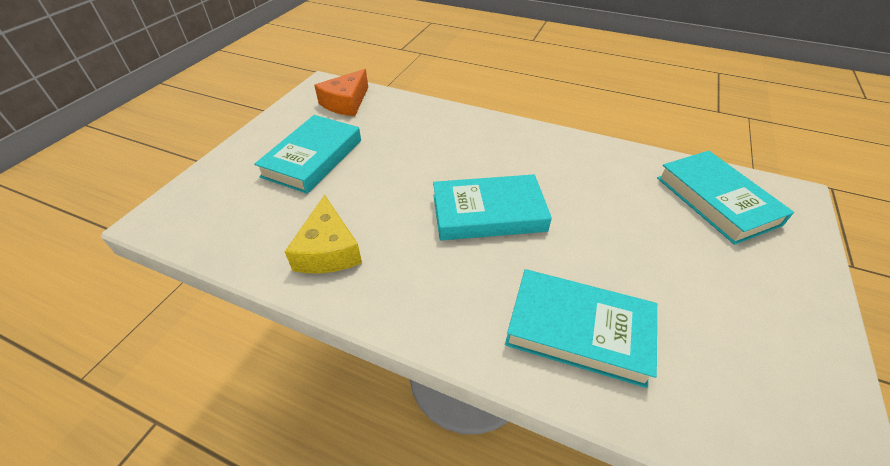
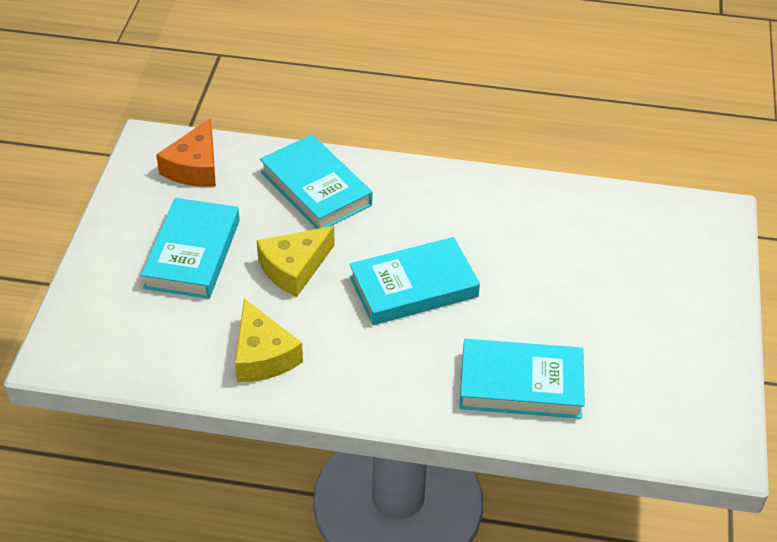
camera: 15 degrees left, 0 degrees up
turquoise book [657,151,794,245] -> turquoise book moved to [260,135,372,229]
none -> yellow cheese [257,226,335,297]

